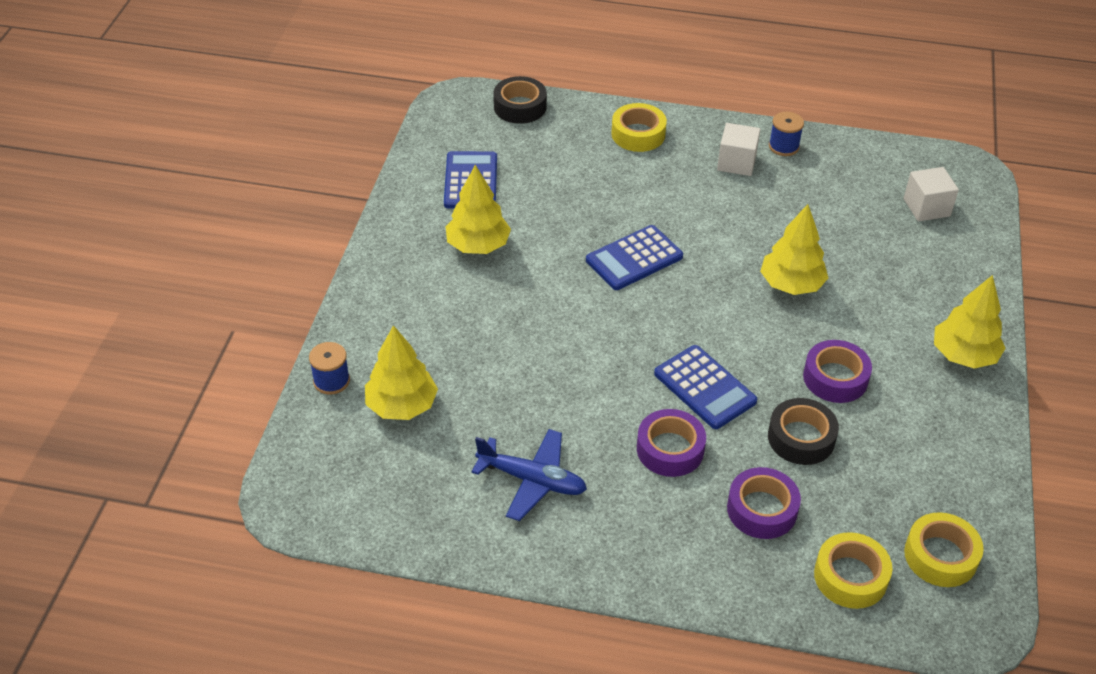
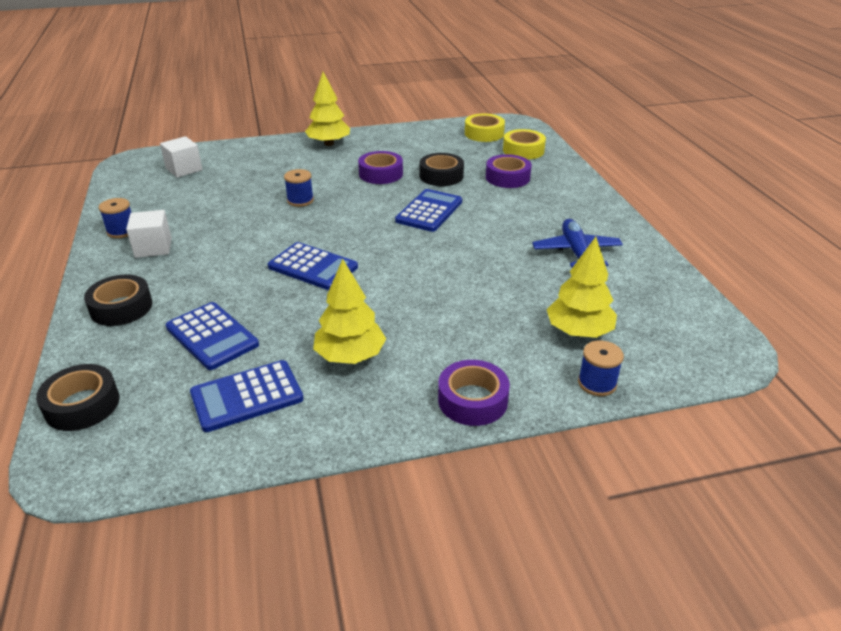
camera: 115 degrees left, 10 degrees down
yellow tape [611,103,667,152] -> black tape [84,275,152,326]
purple tape [637,409,706,477] -> purple tape moved to [438,360,510,426]
yellow tree [760,204,828,295] -> blue spool [284,169,314,207]
none -> blue calculator [166,302,259,370]

